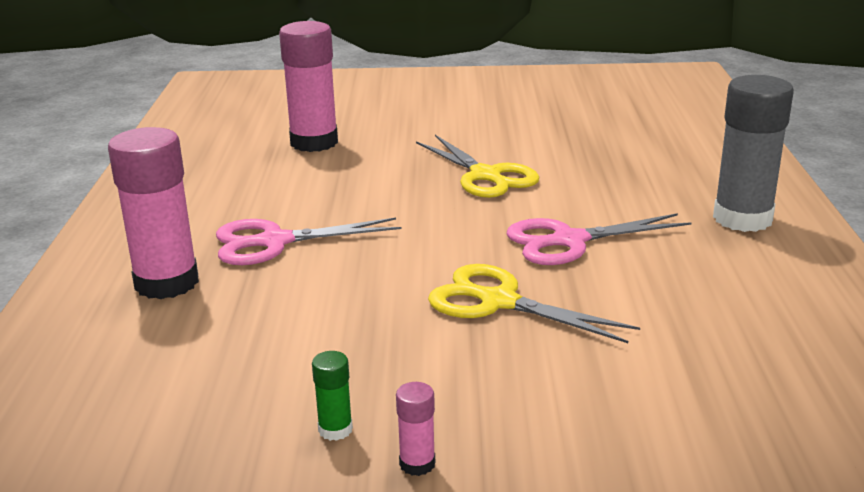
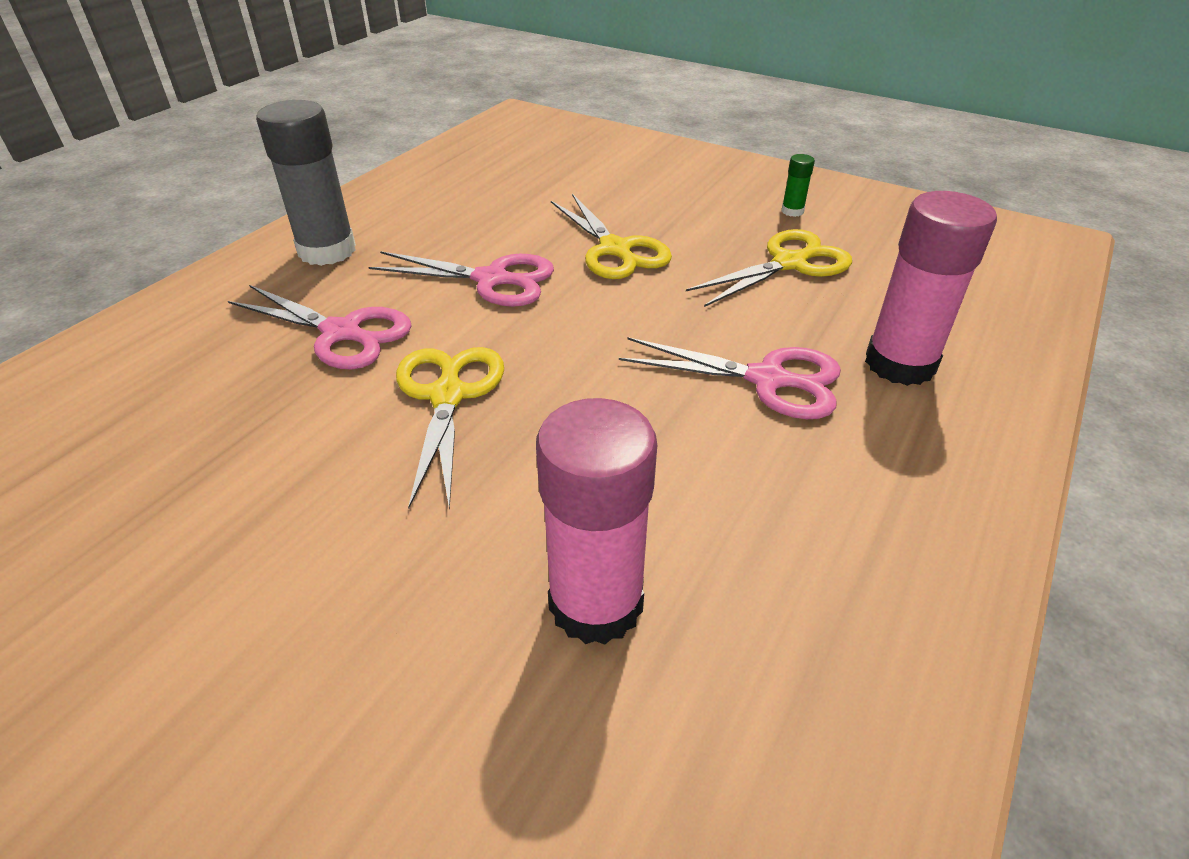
camera: 150 degrees left, 15 degrees up
pink glue stick [396,382,435,476] -> none
none -> pink scissors [228,285,412,369]
none -> yellow scissors [686,229,852,307]

